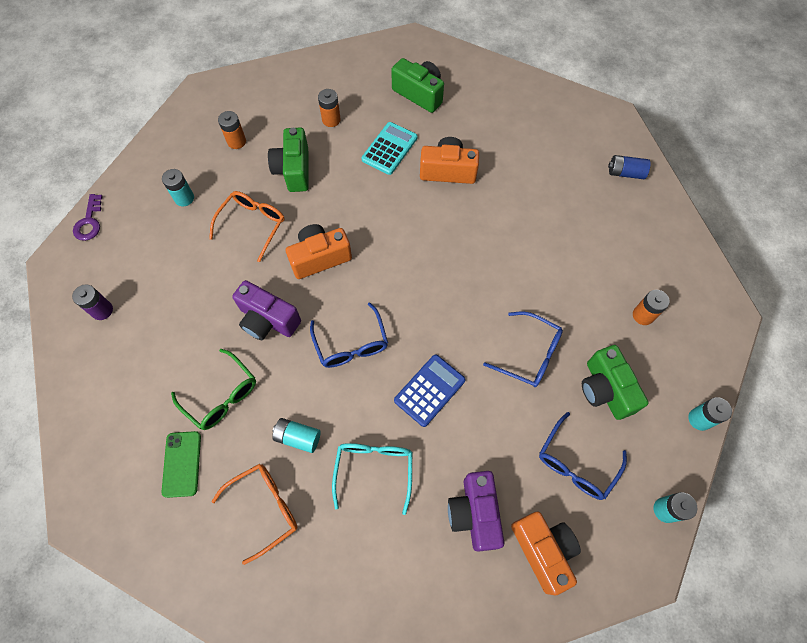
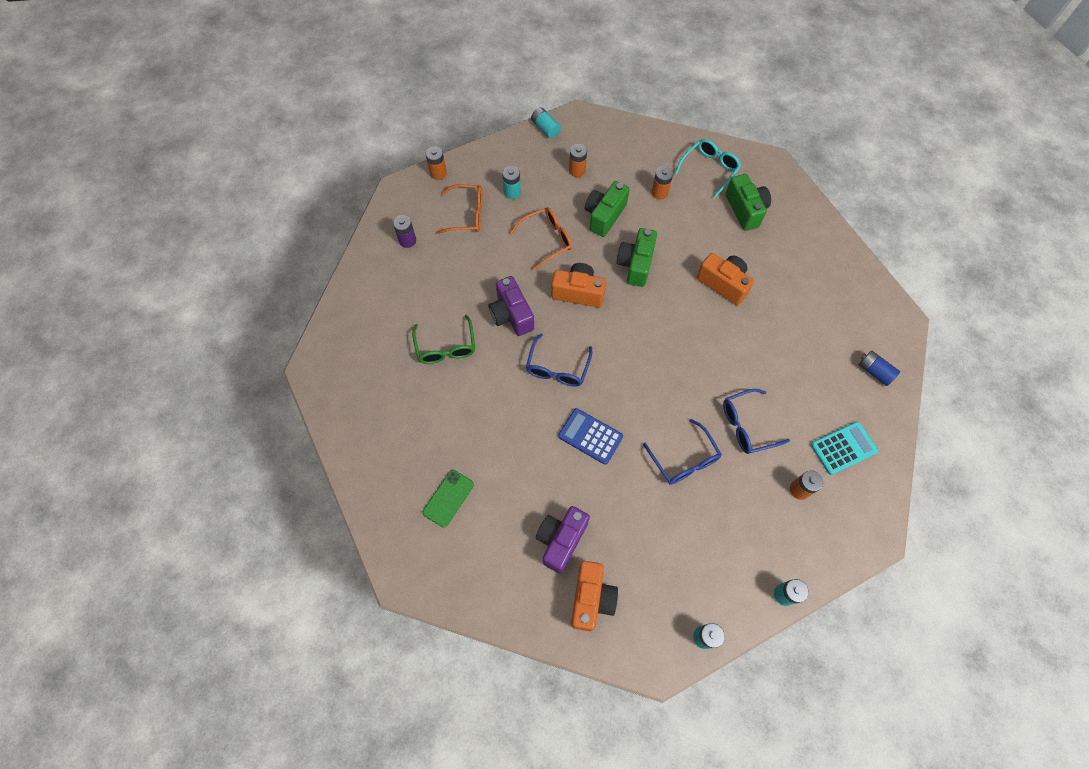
camera: 35 degrees right, 0 degrees up
purple key [73,194,103,241] -> orange battery [426,146,447,180]
green phone [162,431,201,498] -> green phone moved to [422,470,474,528]
orange glasses [211,464,297,565] -> orange glasses moved to [436,184,483,234]
turquoise battery [272,418,321,453] -> turquoise battery moved to [531,107,561,138]
turquoise glasses [332,443,412,515] -> turquoise glasses moved to [675,139,741,198]
turquoise calculator [361,122,417,175] -> turquoise calculator moved to [811,422,878,475]
blue calculator [394,355,465,427] -> blue calculator turned 135 degrees counterclockwise [558,408,623,465]
blue glasses [539,412,627,500] -> blue glasses moved to [723,389,790,454]
green camera [582,345,649,420] -> green camera moved to [617,228,657,287]

